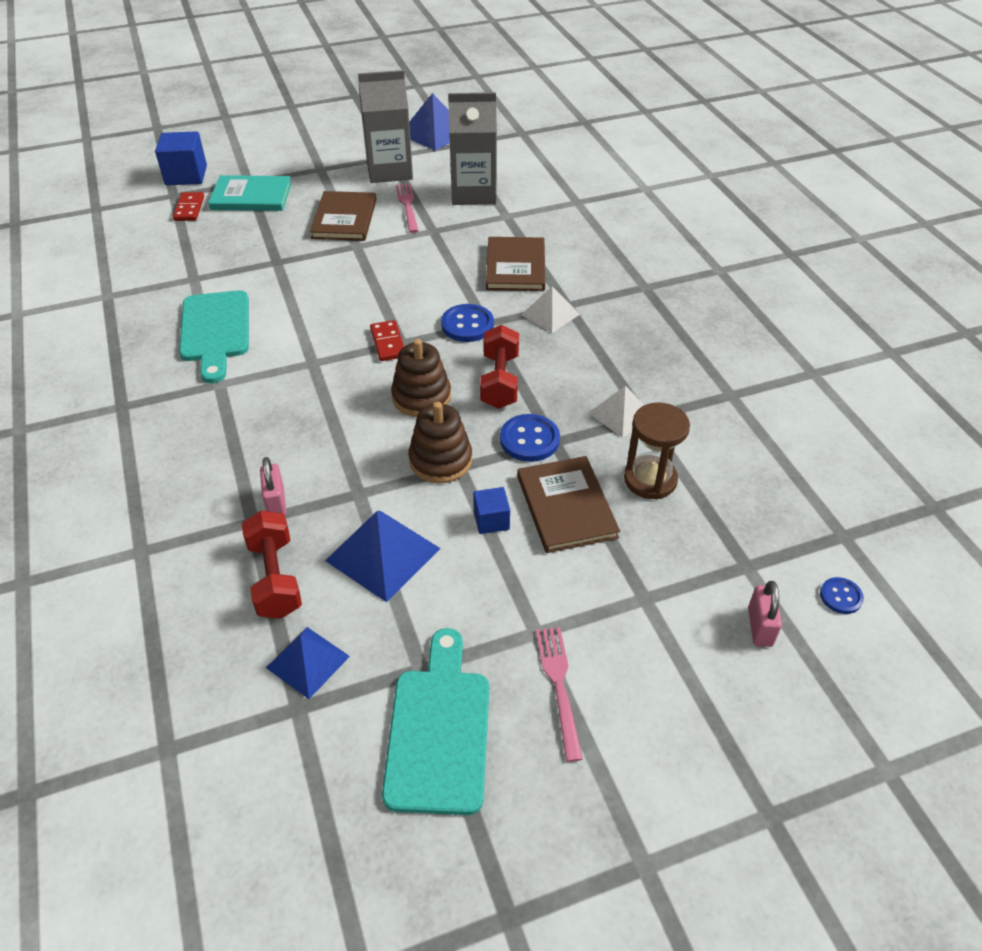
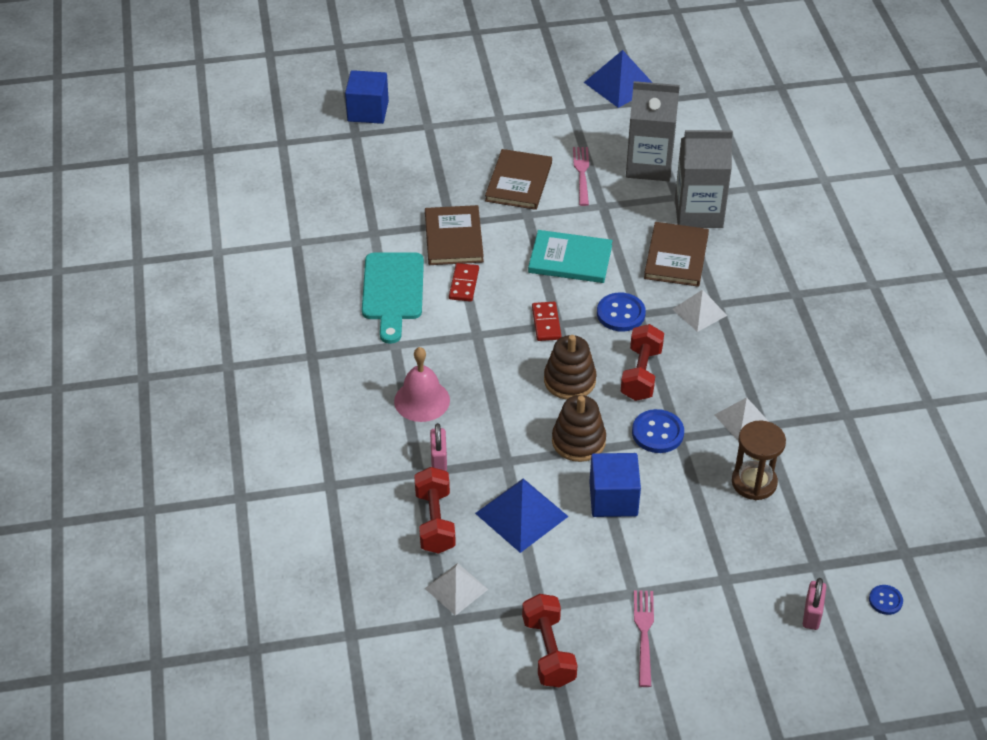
camera: 10 degrees right, 0 degrees up
red domino [173,192,204,221] -> red domino moved to [449,263,479,302]
turquoise book [208,175,292,211] -> turquoise book moved to [528,230,613,283]
blue pyramid [266,627,350,699] -> white pyramid [425,563,488,616]
grey carton [358,70,413,183] -> grey carton moved to [675,130,733,228]
turquoise cutting board [382,628,489,815] -> red dumbbell [522,594,578,687]
blue cube [473,487,510,534] -> blue cube [590,453,641,517], size x1.77
brown book [517,456,620,553] -> brown book moved to [425,205,484,265]
none -> pink bell [394,347,450,422]

